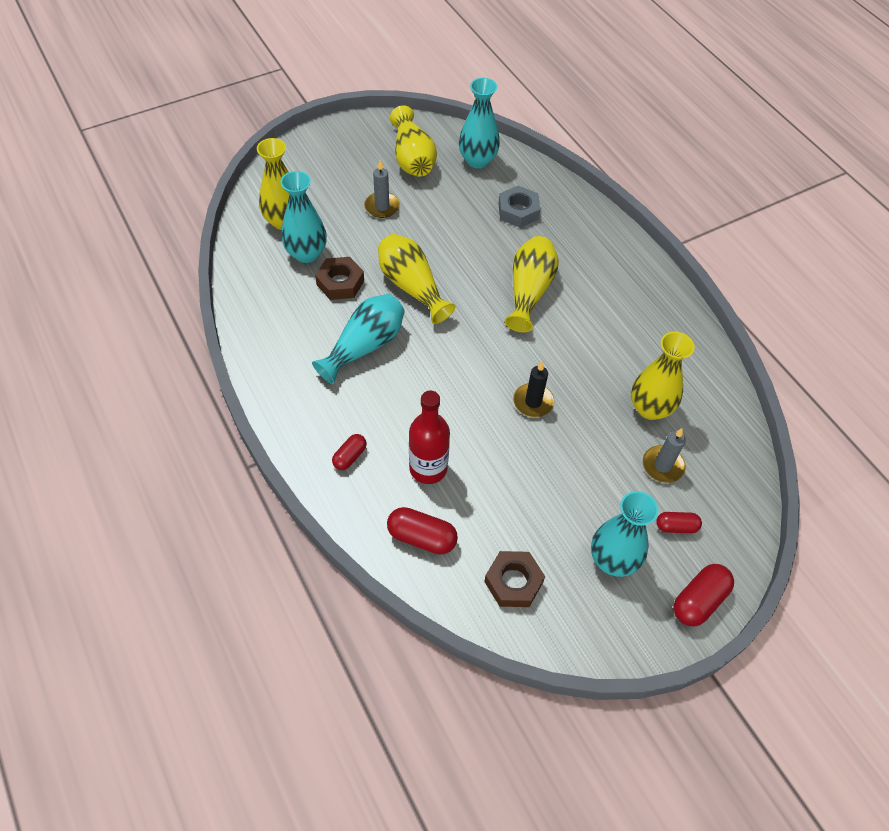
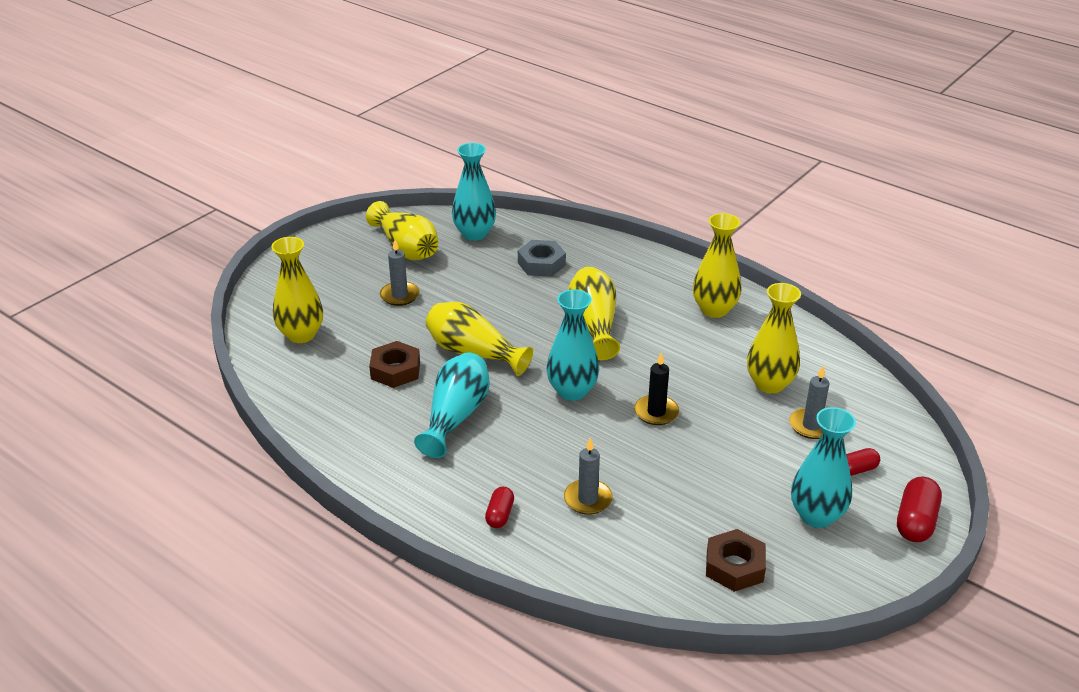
camera: 20 degrees left, 20 degrees down
turquoise vase [281,171,327,263] -> turquoise vase moved to [546,289,599,401]
red capsule [387,507,458,555] -> none
red bottle [409,391,450,484] -> grey candle [564,438,613,515]
none -> yellow vase [693,213,741,318]

